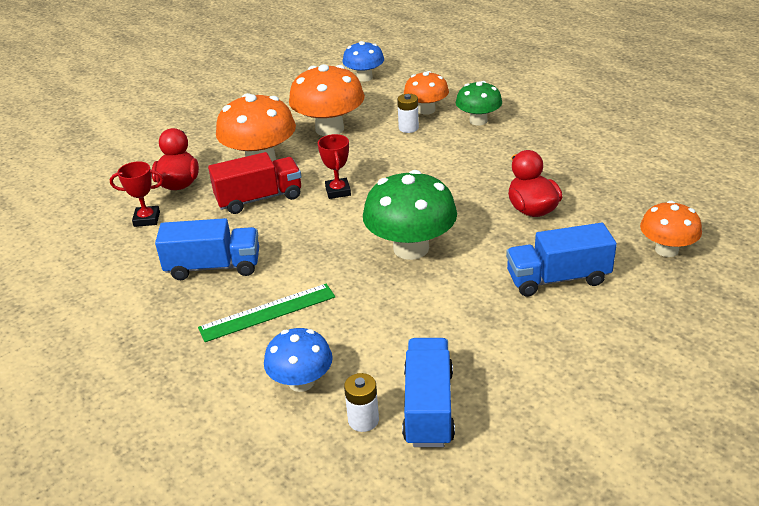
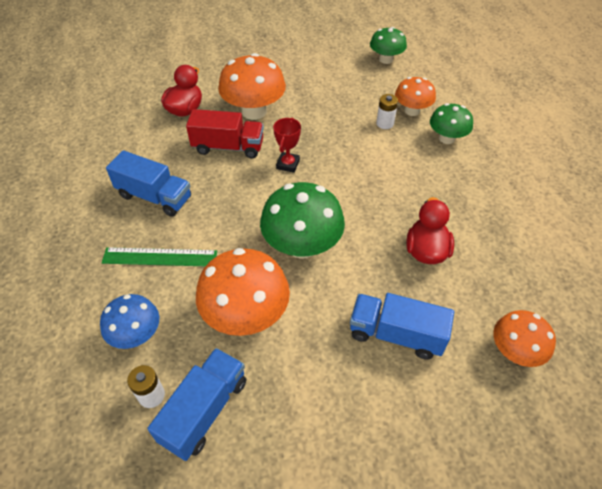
camera: 25 degrees right, 15 degrees up
red trophy [110,161,163,227] -> none
orange mushroom [289,64,365,136] -> orange mushroom moved to [196,248,290,336]
blue mushroom [343,41,384,82] -> green mushroom [370,27,407,64]

